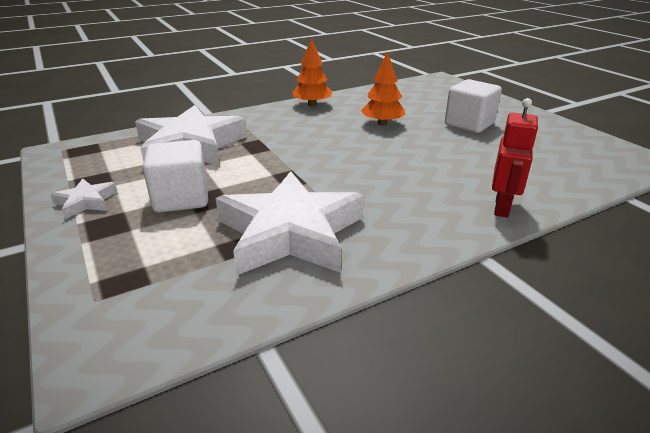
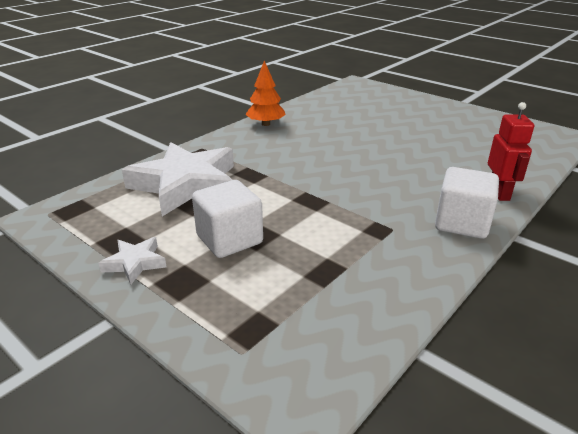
camera: 20 degrees left, 0 degrees up
white star [216,171,364,275] -> none
orange tree [361,51,406,126] -> none
white cube [445,79,502,133] -> white cube moved to [435,167,499,239]

